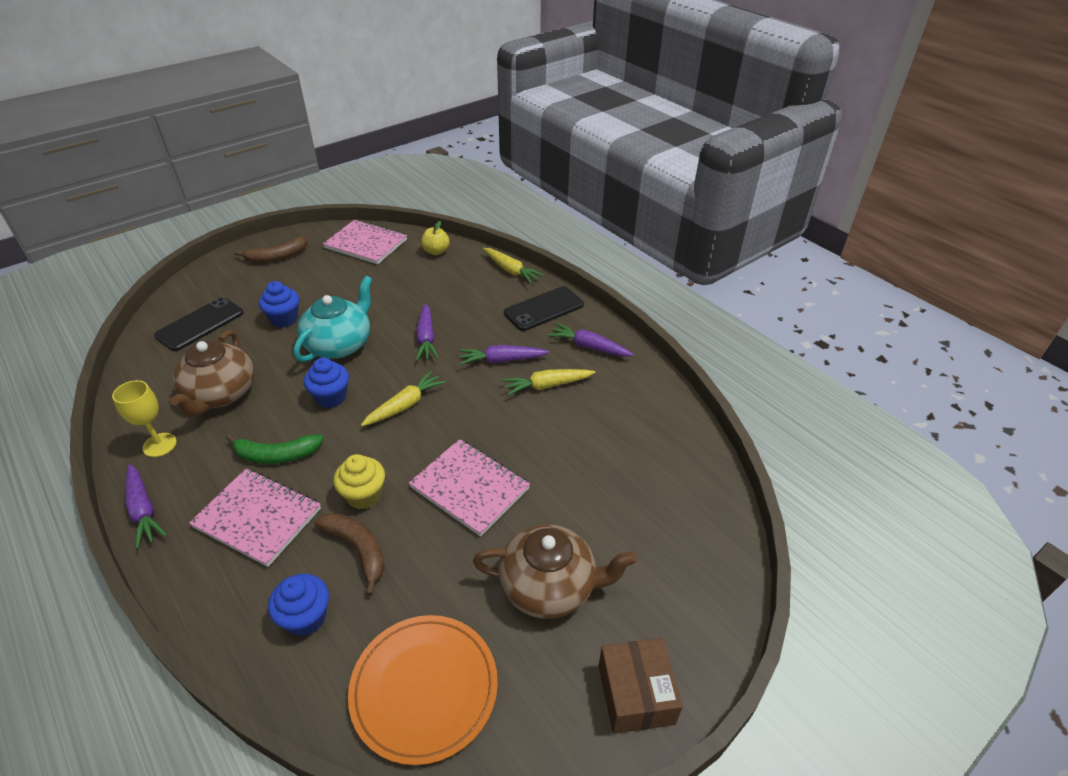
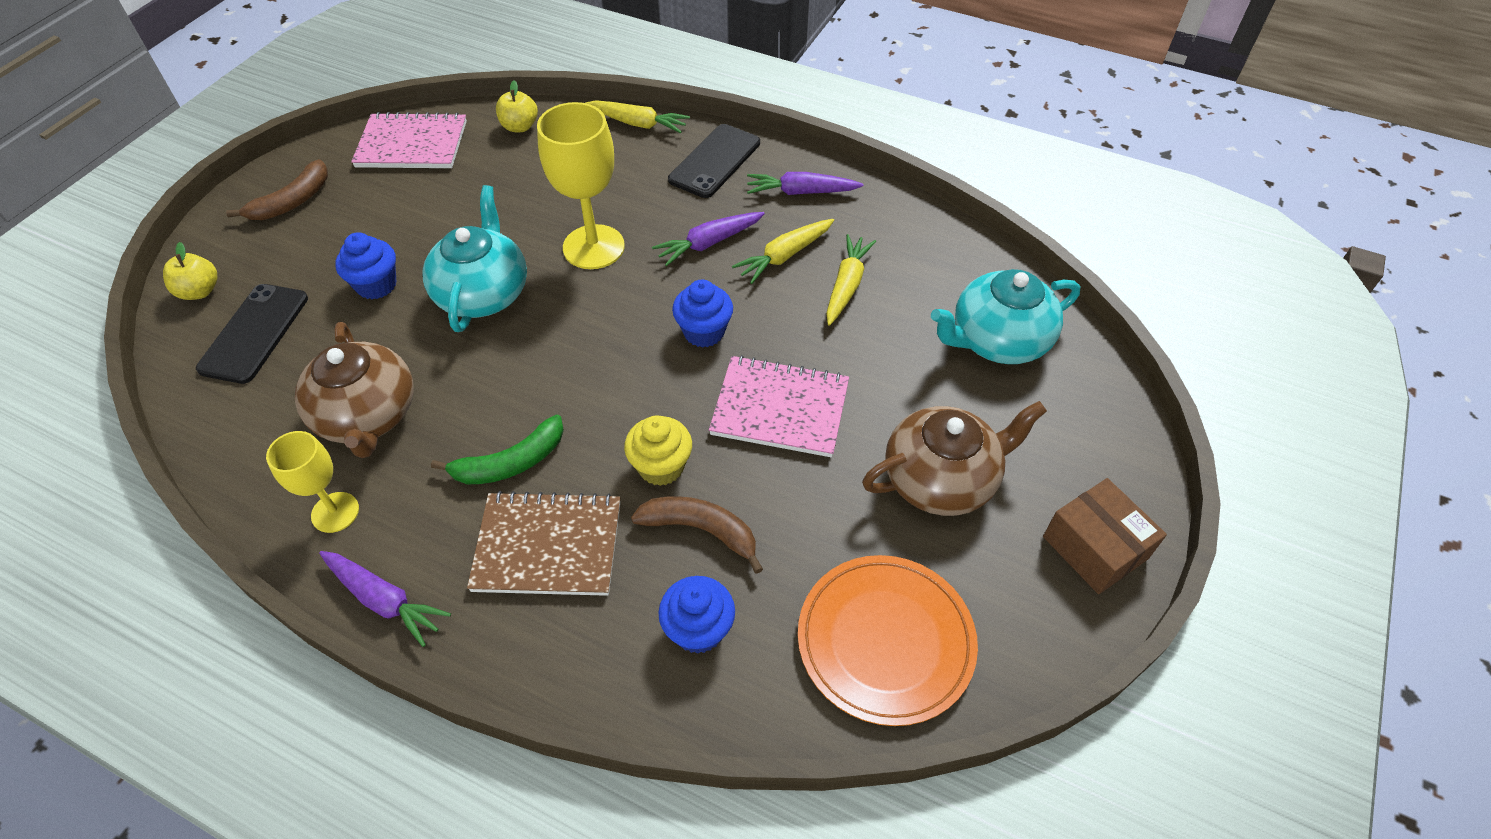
camera: 25 degrees left, 10 degrees up
pink notebook [189,468,321,567] -> brown notebook [467,491,620,596]
blue cupcake [304,358,349,408] -> blue cupcake moved to [672,280,733,348]
yellow carrot [361,371,446,426] -> yellow carrot moved to [826,234,876,326]
purple carrot [416,304,439,361] -> yellow goblet [537,102,625,269]
none -> yellow apple [163,242,217,300]
none -> turquoise teapot [931,269,1080,364]

